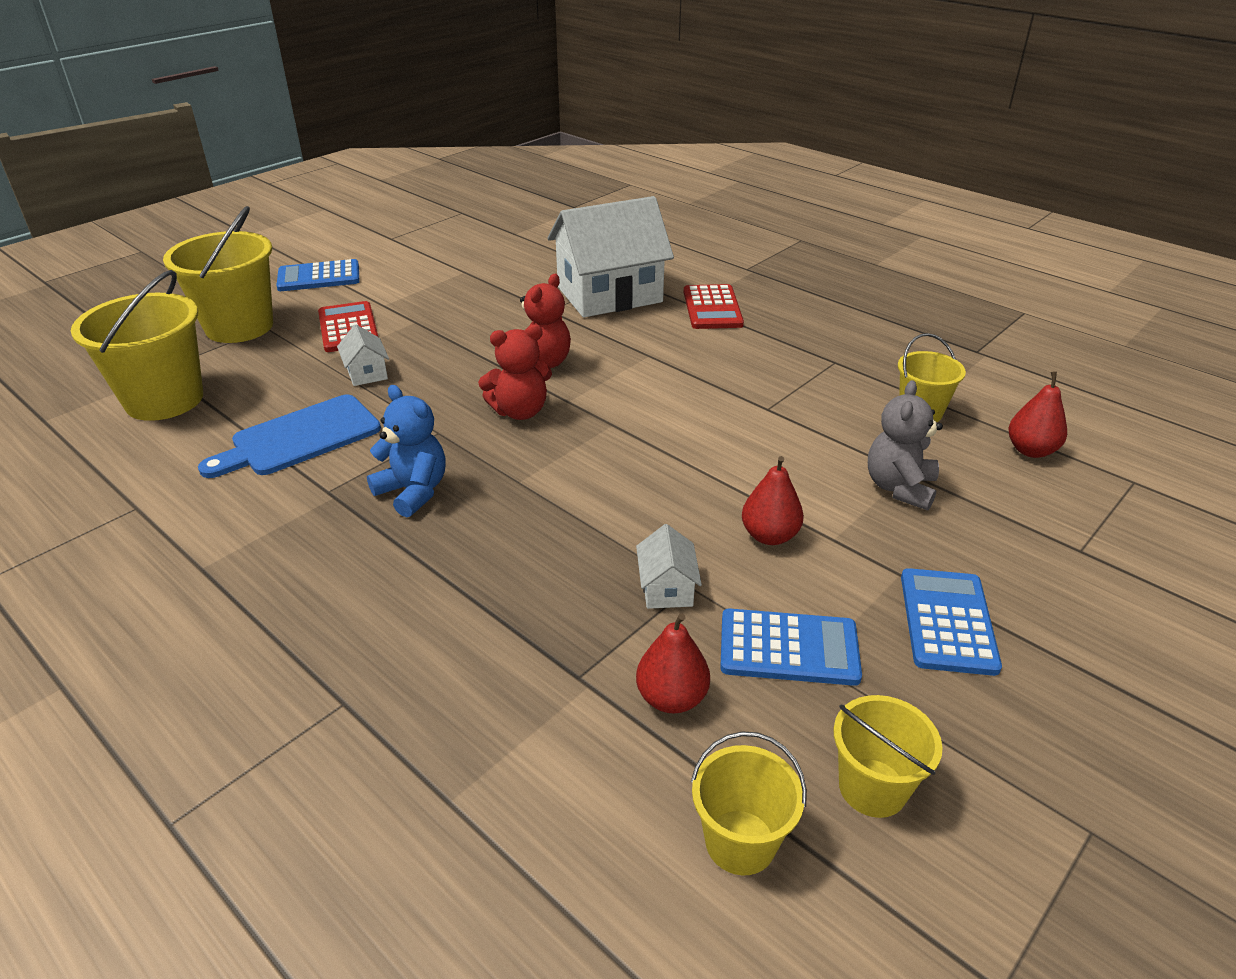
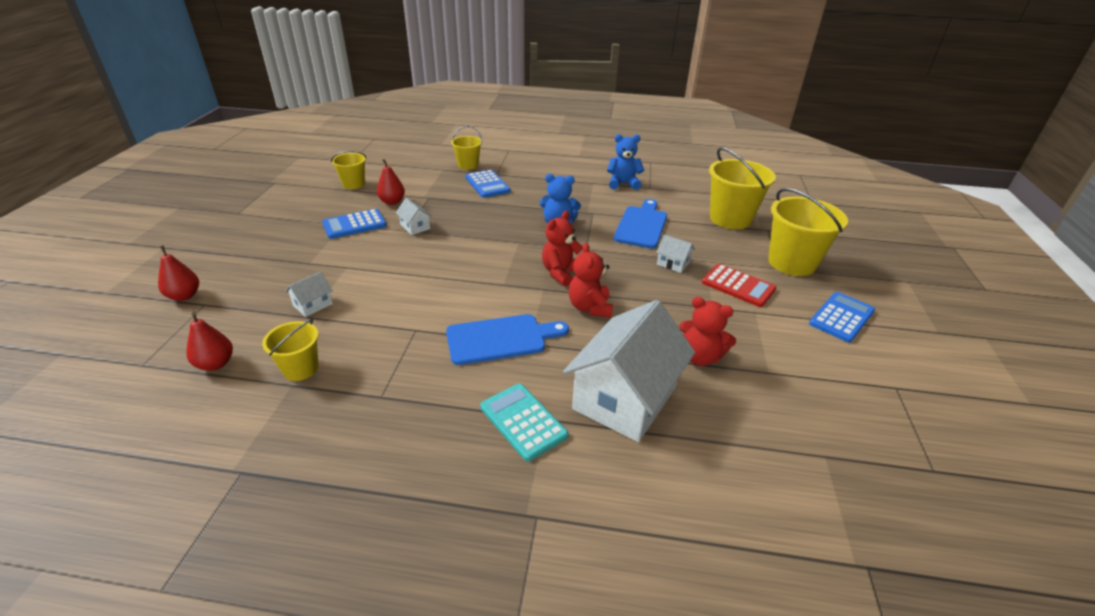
camera: 145 degrees right, 0 degrees up
red calculator [684,284,744,329] -> turquoise calculator [480,383,569,462]
red pear [742,456,804,545] -> red pear moved to [158,245,199,301]
yellow bucket [833,695,943,818] -> yellow bucket moved to [451,126,482,170]
grey teddy bear [868,380,943,510] -> white house [285,272,333,317]
blue calculator [901,568,1002,676] -> blue calculator moved to [465,169,510,198]
none -> blue cutting board [446,314,569,365]
none -> blue teddy bear [607,134,644,190]
none -> red teddy bear [679,297,736,366]

